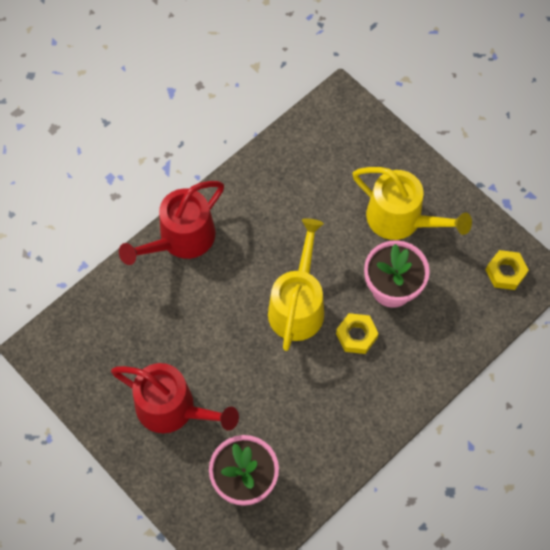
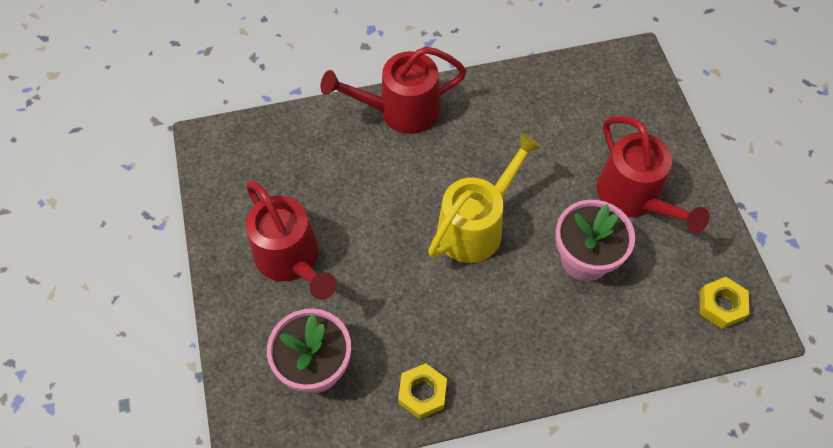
camera: 30 degrees right, 5 degrees down
yellow nut [336,313,379,354] -> yellow nut moved to [398,363,447,419]
yellow watering can [353,167,472,240] -> red watering can [597,116,710,233]

